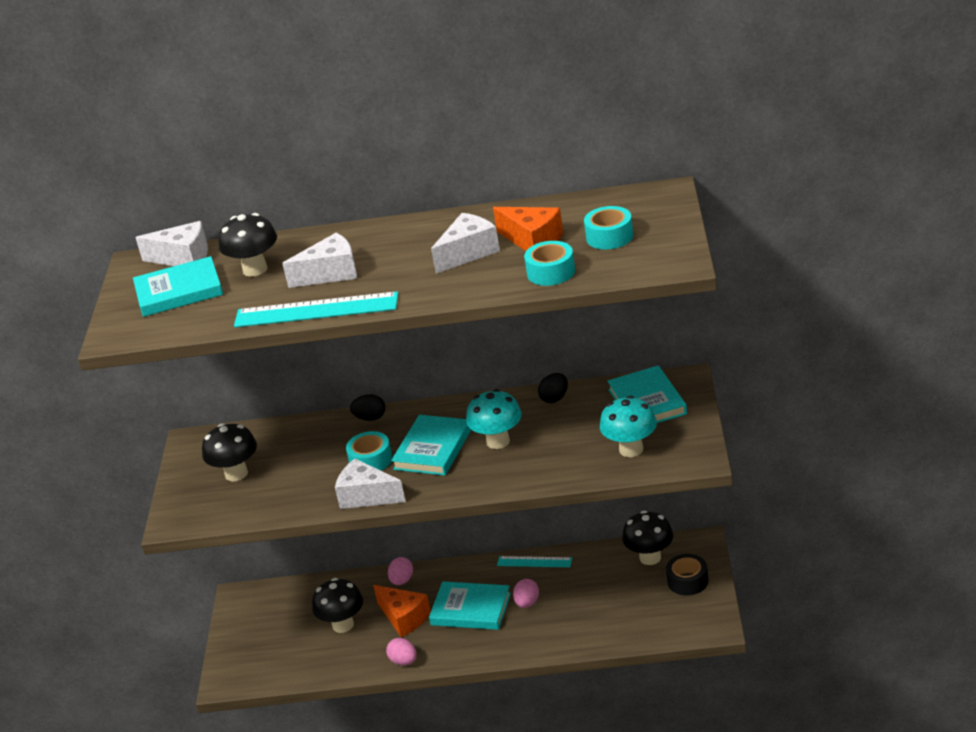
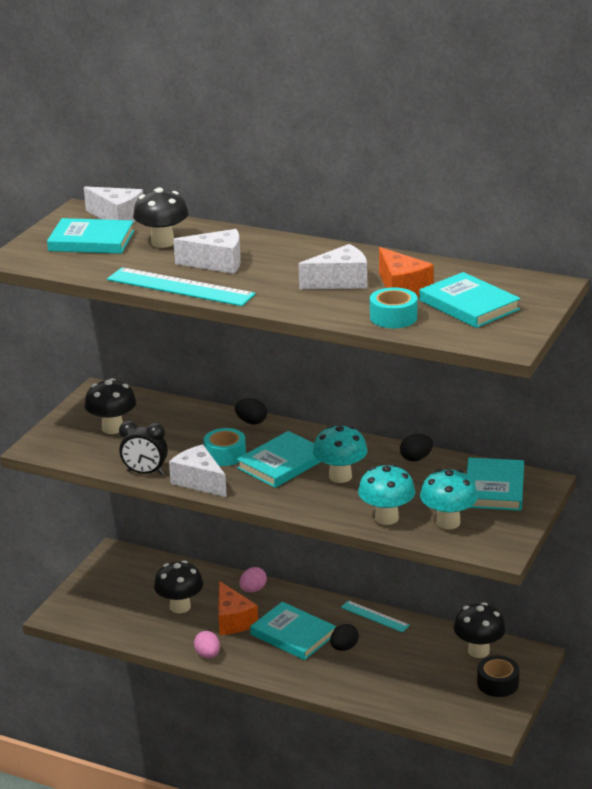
camera: 20 degrees right, 5 degrees down
pink egg [513,579,539,608] -> black egg [330,624,359,651]
turquoise tape [584,206,633,249] -> turquoise book [419,272,521,328]
none -> black clock [119,421,168,475]
none -> turquoise mushroom [358,464,415,525]

